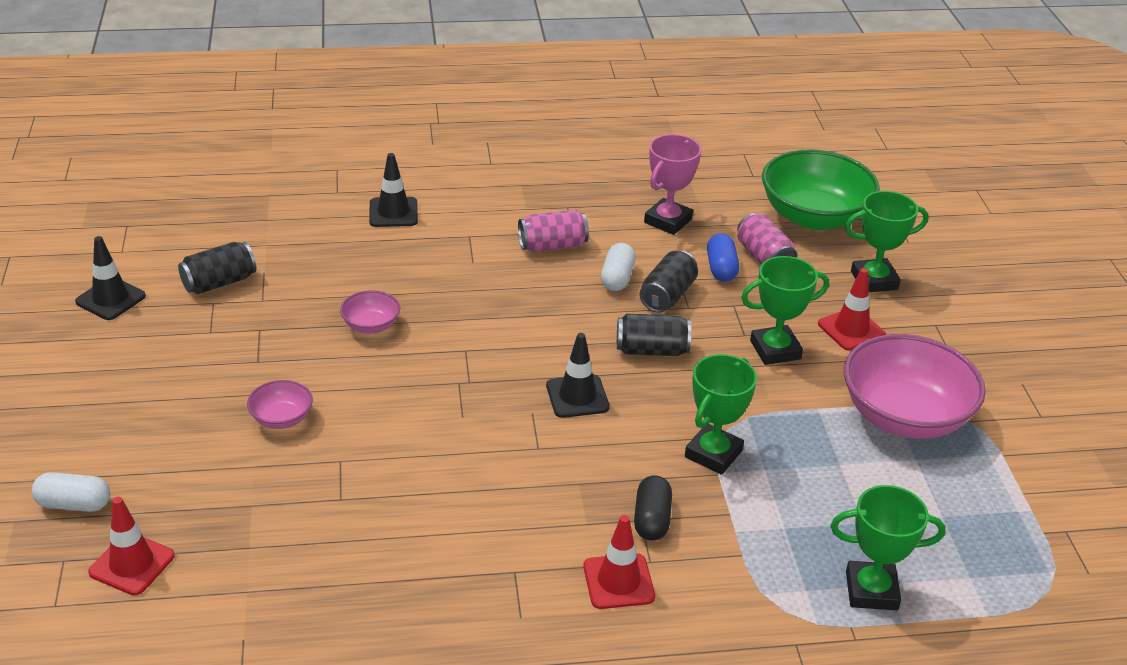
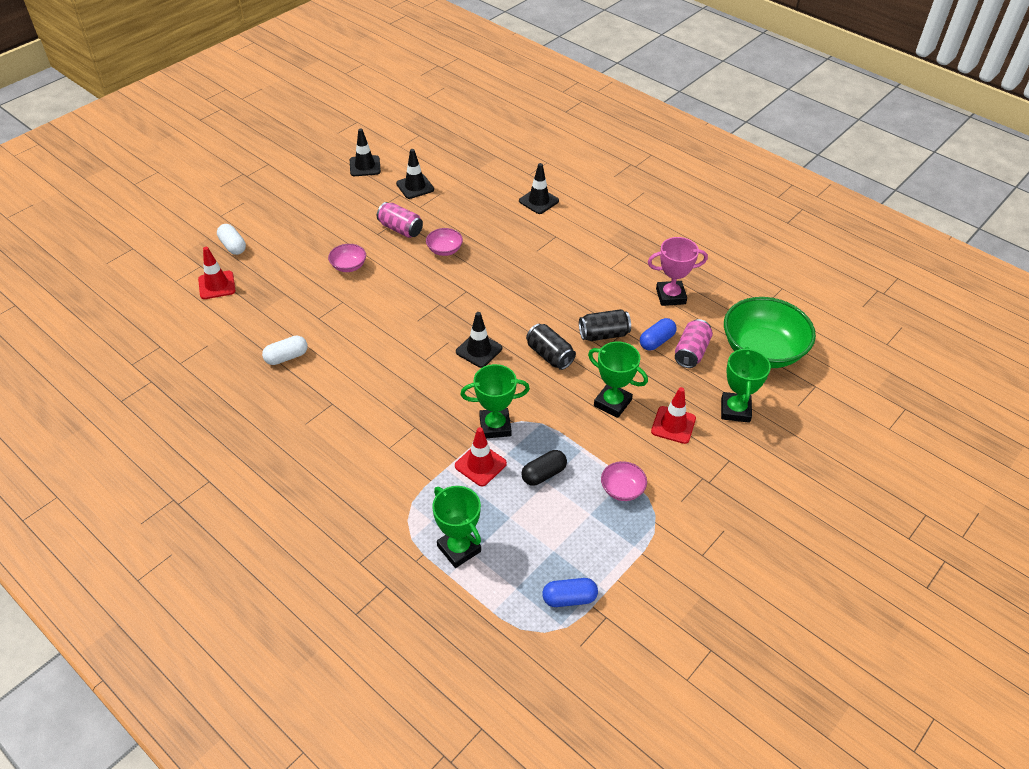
camera: 50 degrees right, 10 degrees up
black can [178,242,256,294] -> black traffic cone [396,149,434,199]
pink can [518,210,589,252] -> pink can moved to [377,202,423,238]
red traffic cone [583,515,655,609] -> red traffic cone moved to [455,427,507,486]
white capsule [601,243,636,291] -> white capsule moved to [262,336,308,365]
black capsule [634,476,672,541] -> black capsule moved to [521,450,567,486]
pink bowl [844,334,986,439] -> pink bowl [601,461,647,501], size x0.46
green trophy [845,191,929,292] -> green trophy turned 60 degrees clockwise [721,347,771,423]
none -> blue capsule [542,578,598,607]

